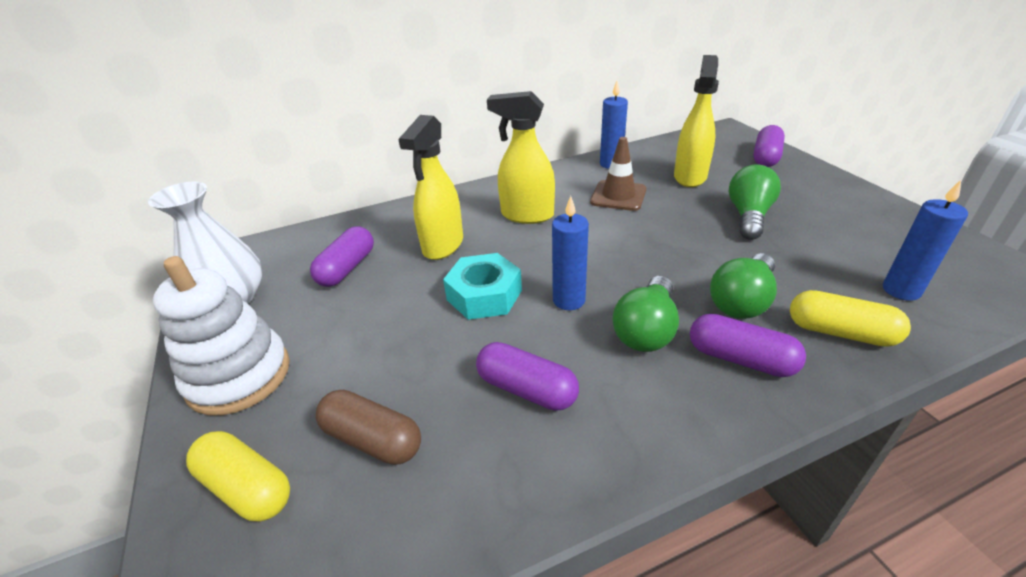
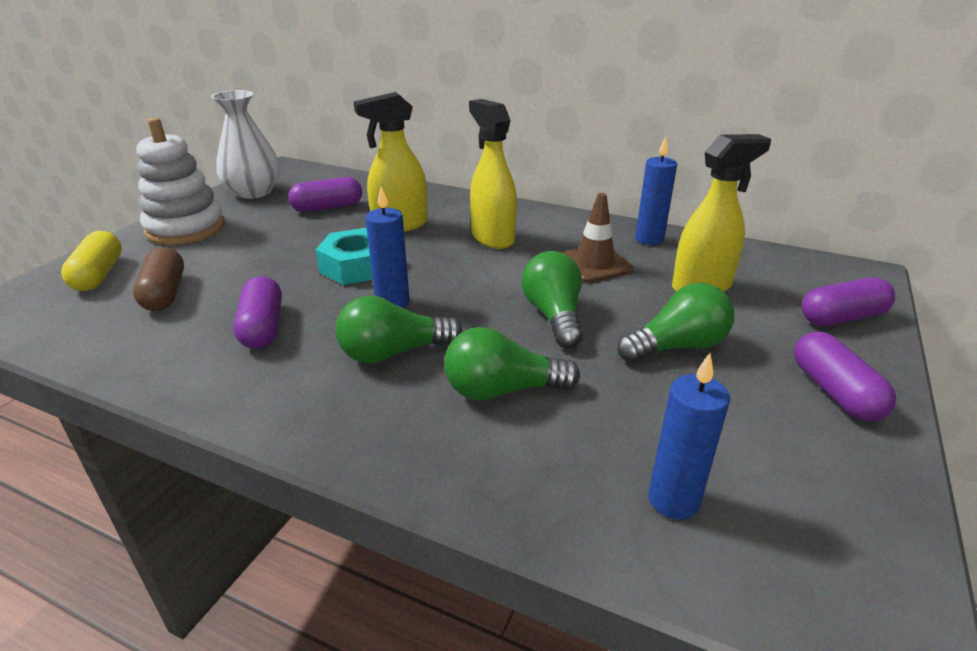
camera: 45 degrees right, 5 degrees down
purple capsule [690,314,806,377] -> purple capsule moved to [794,332,896,421]
yellow capsule [790,290,911,347] -> none
none -> green light bulb [521,251,583,348]

